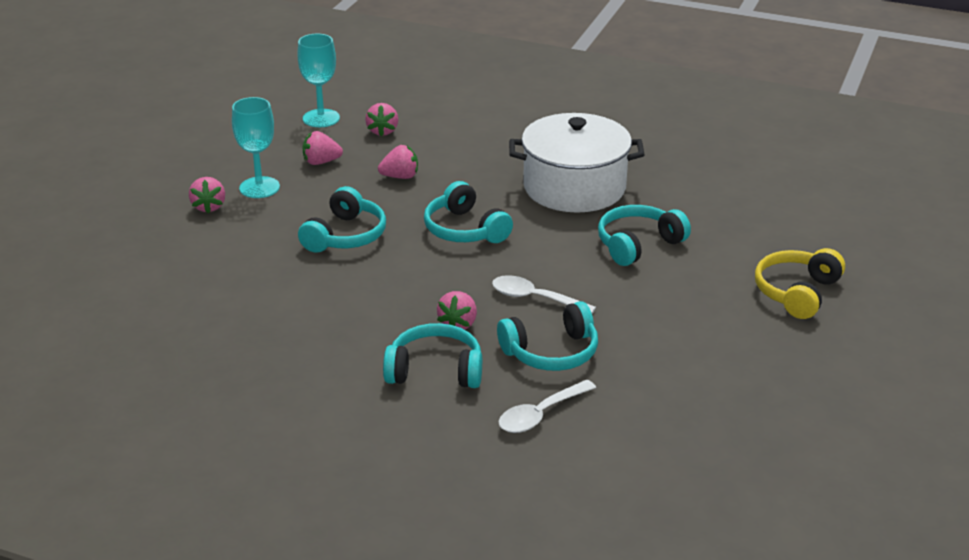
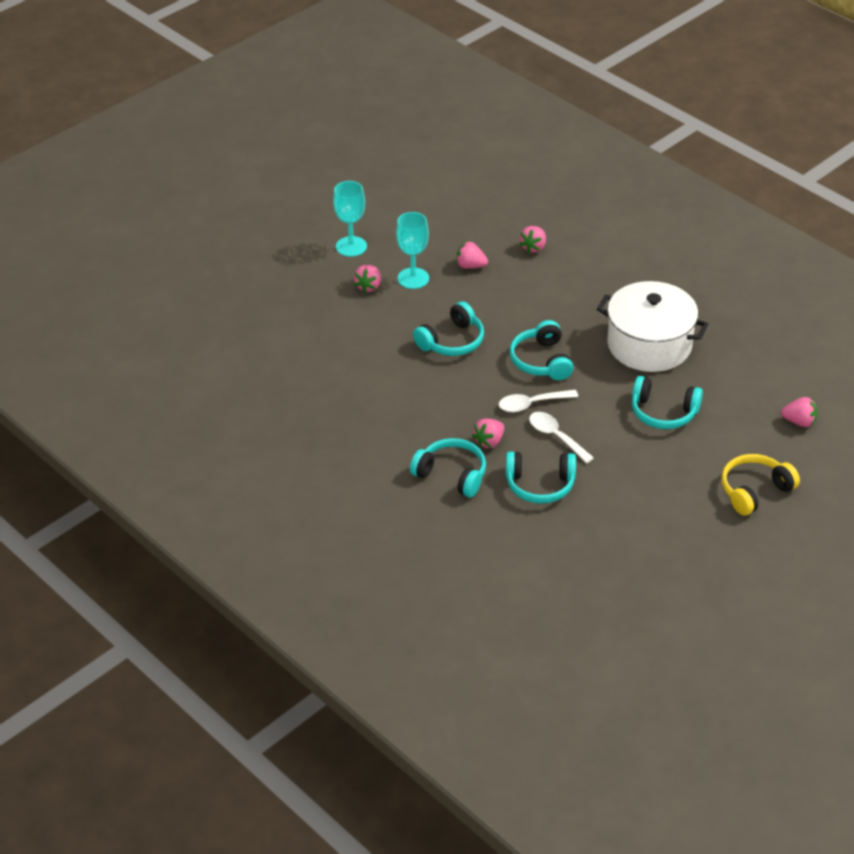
camera: 25 degrees right, 10 degrees up
turquoise goblet [297,34,340,127] -> turquoise goblet moved to [333,181,367,257]
pink strawberry [378,145,418,179] -> pink strawberry moved to [781,397,817,427]
white spoon [498,380,596,433] -> white spoon moved to [499,390,578,412]
turquoise headphones [598,205,691,266] -> turquoise headphones turned 150 degrees counterclockwise [632,376,703,429]

